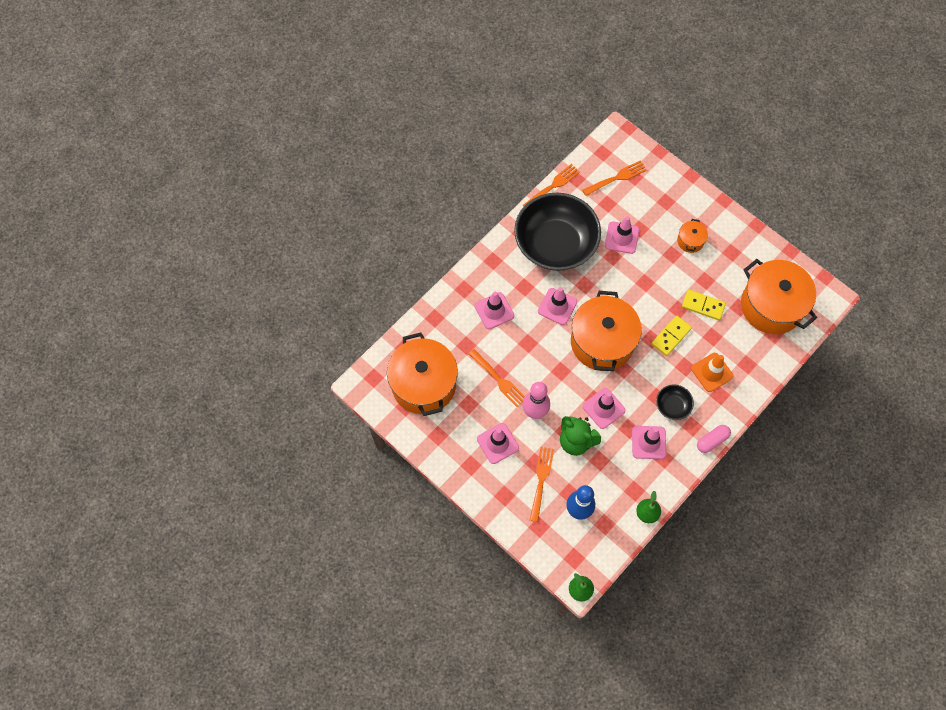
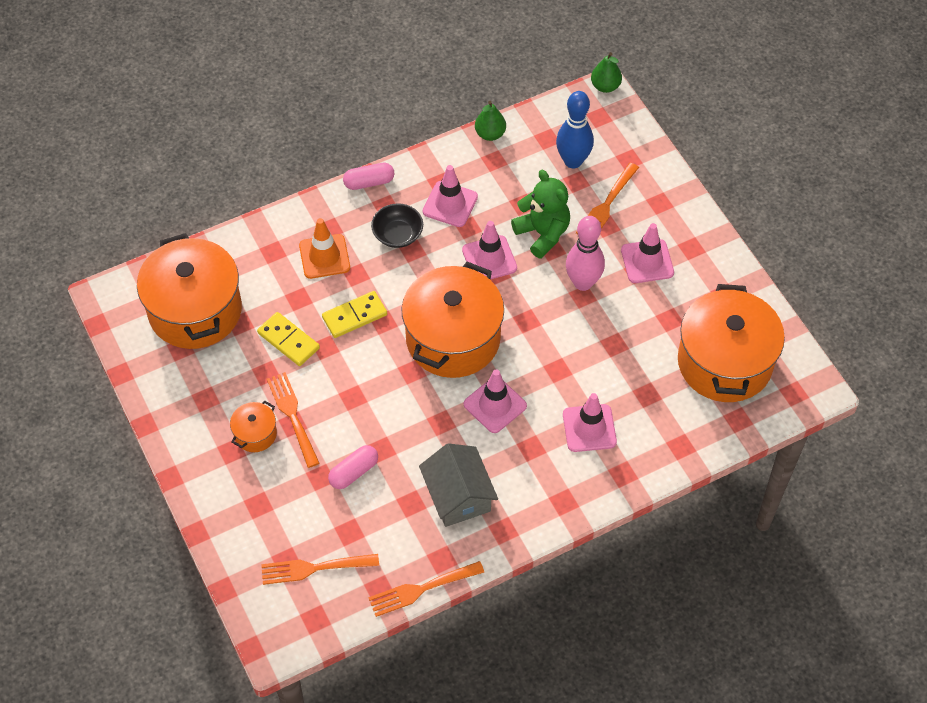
camera: 160 degrees left, 10 degrees down
orange fork [469,349,525,407] -> orange fork moved to [267,372,319,468]
black bowl [514,193,601,271] -> grey house [419,443,498,527]
pink traffic cone [605,216,639,254] -> pink capsule [328,445,378,489]

